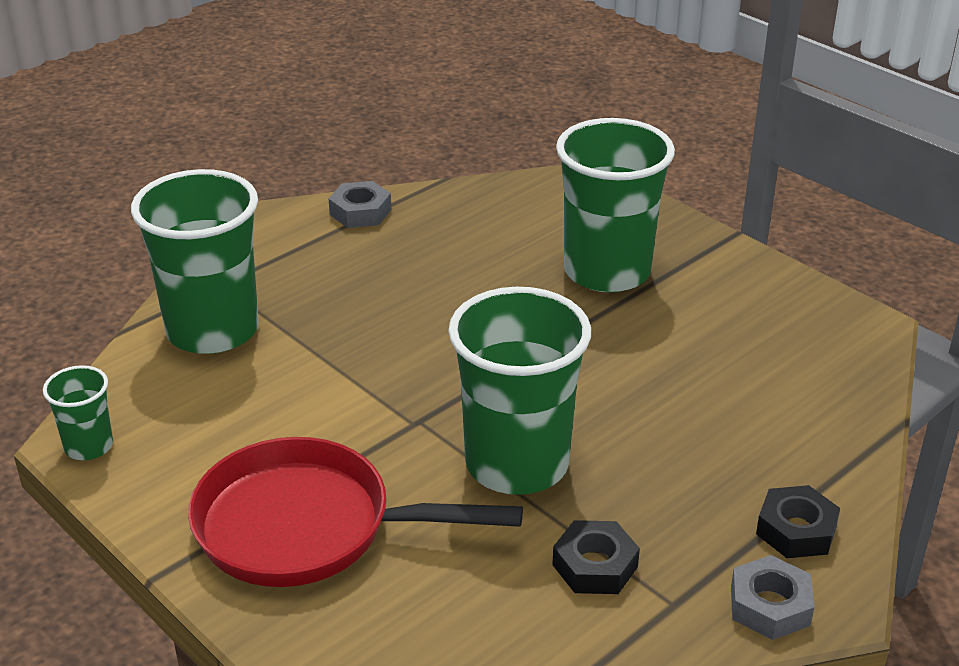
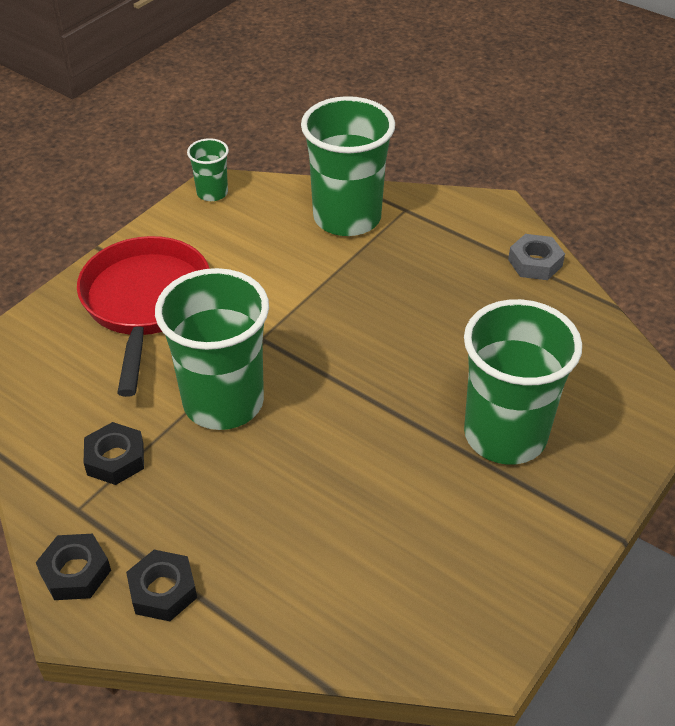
camera: 80 degrees right, 10 degrees up
grey nut [731,555,814,640] -> black nut [36,534,111,600]

